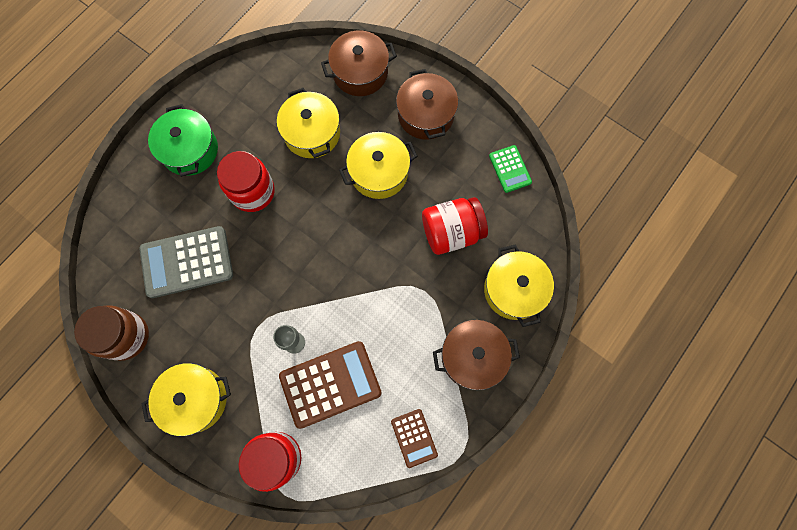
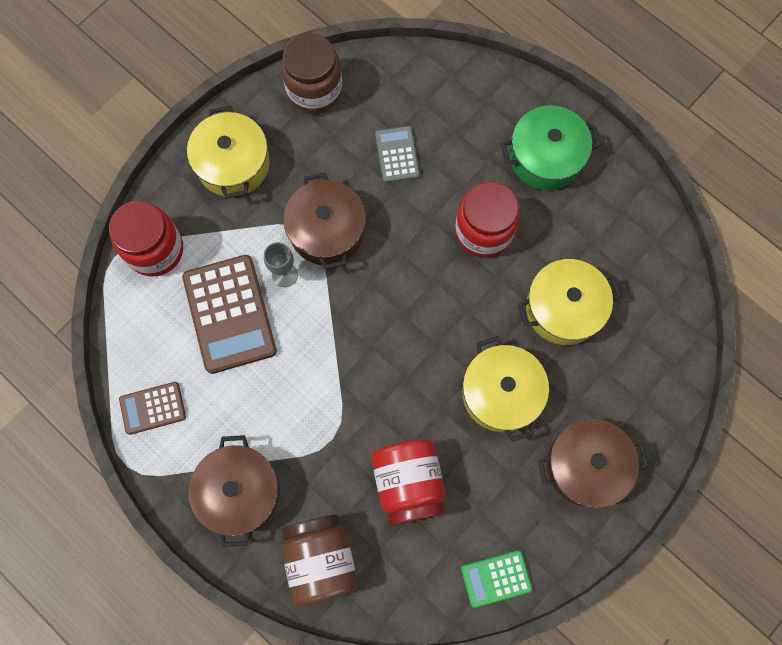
camera: 95 degrees right, 0 degrees up
grey calculator [139,226,233,298] -> grey calculator [375,126,420,183], size x0.54
brown pot [321,30,397,96] -> brown pot moved to [283,173,366,269]
yellow pot [484,244,554,327] -> brown jar [282,514,358,605]

